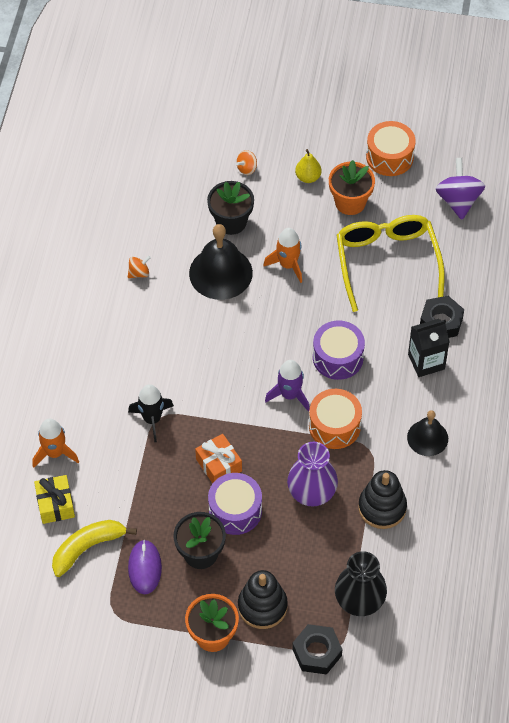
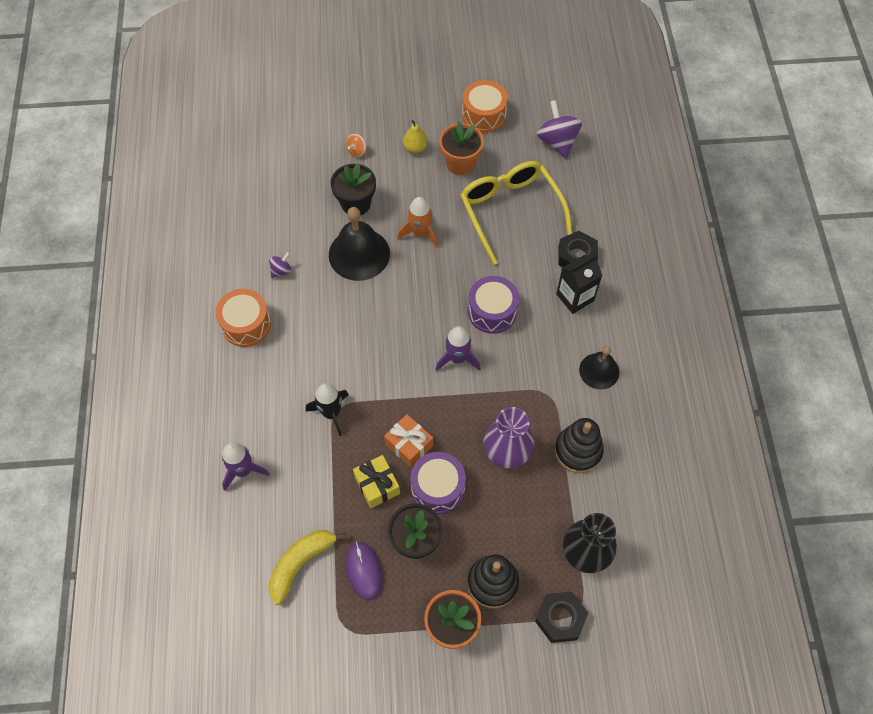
camera: 15 degrees left, 5 degrees up
orange rocket [33,419,79,468] -> purple rocket [222,443,270,491]
yellow gift [34,475,75,524] -> yellow gift moved to [353,455,400,508]
orange spinning top [128,256,151,278] -> purple spinning top [269,252,291,278]
orange drum [309,389,362,449] -> orange drum moved to [216,289,271,347]

